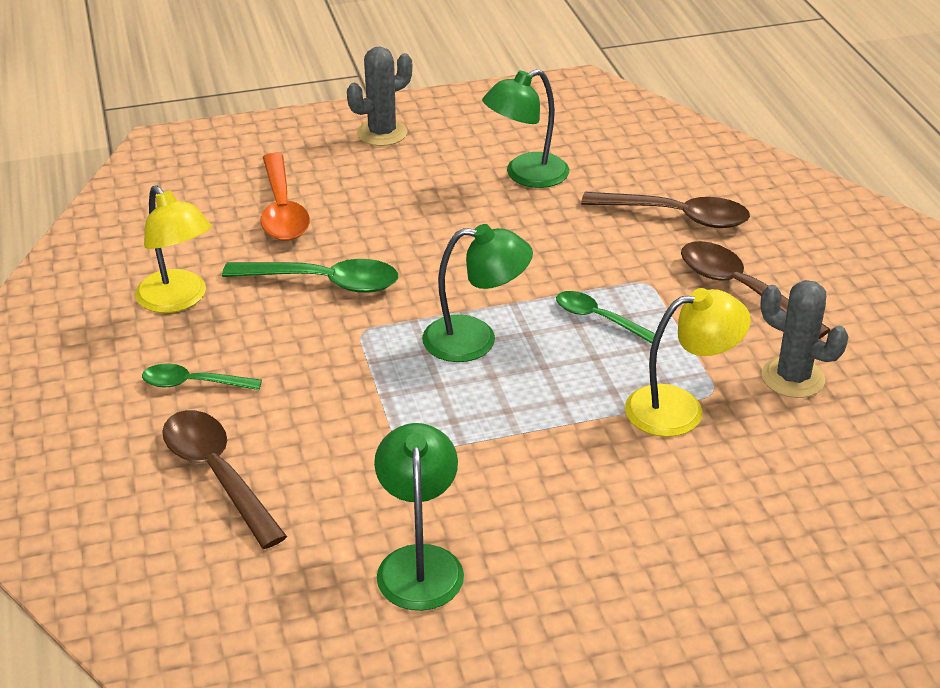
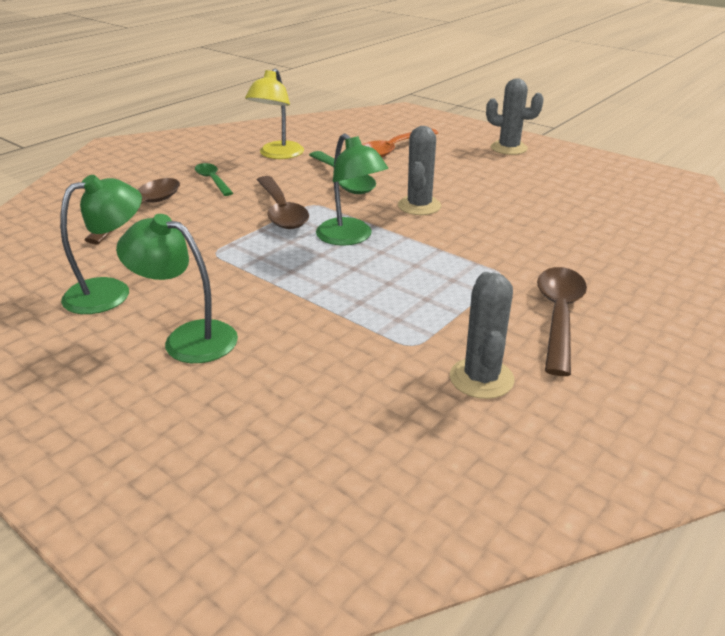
camera: 55 degrees right, 5 degrees down
green lamp [482,69,569,188] -> green lamp moved to [116,214,238,363]
green spoon [556,291,655,343] -> none
brown spoon [581,192,750,228] -> brown spoon moved to [257,176,309,229]
yellow lamp [625,288,751,437] -> none
none -> grey cactus [398,126,441,215]

